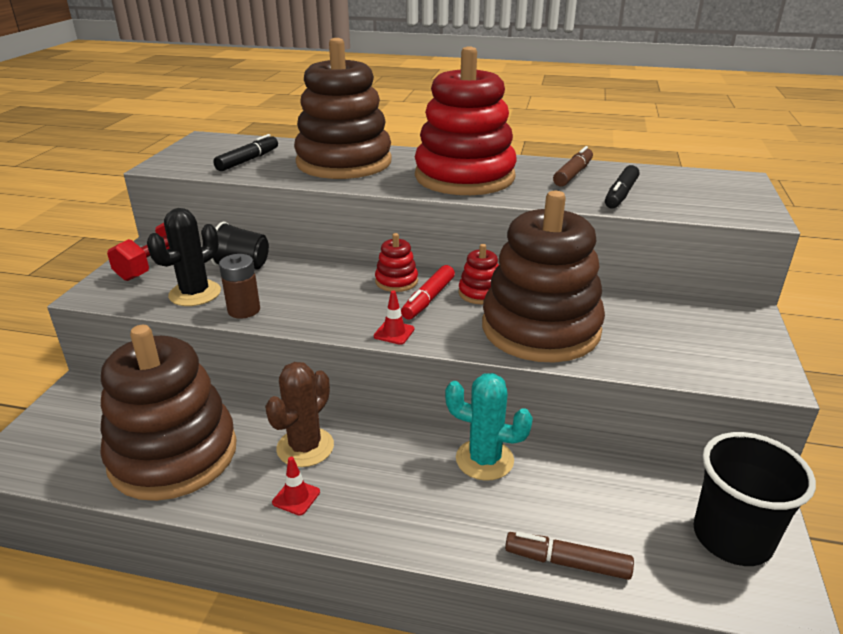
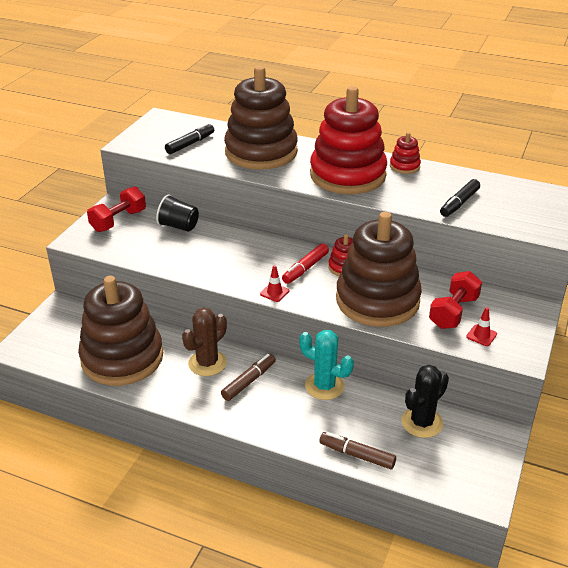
camera: 10 degrees right, 5 degrees up
black cactus [147,208,221,306] -> black cactus moved to [401,365,449,438]
brown battery [219,254,260,319] -> none
red traffic cone [272,457,320,516] -> red traffic cone moved to [466,307,497,346]
red stacking toy [375,233,418,292] -> red stacking toy moved to [390,132,421,174]
brown marker [553,146,593,187] -> brown marker moved to [221,354,276,401]
black cup [693,432,816,566] -> none
none -> red dumbbell [429,271,482,329]

